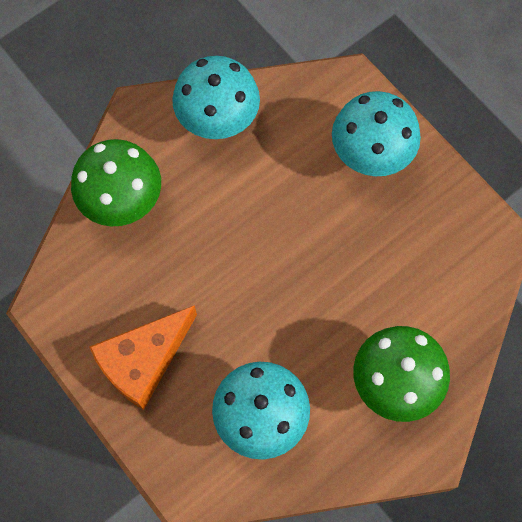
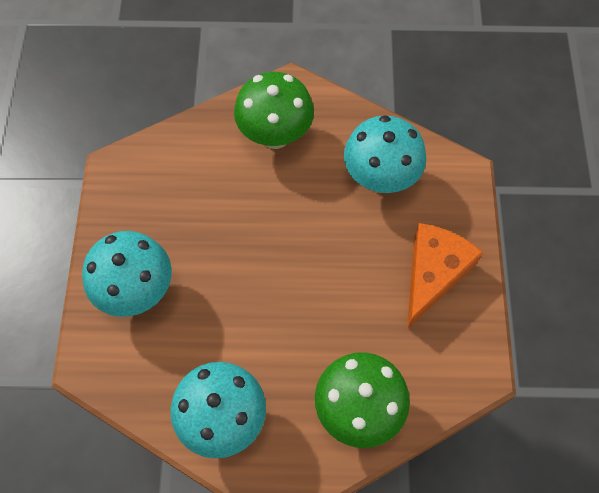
camera: 140 degrees left, 5 degrees down
orange cheese [89,305,197,410] -> orange cheese turned 60 degrees counterclockwise [407,223,483,329]

